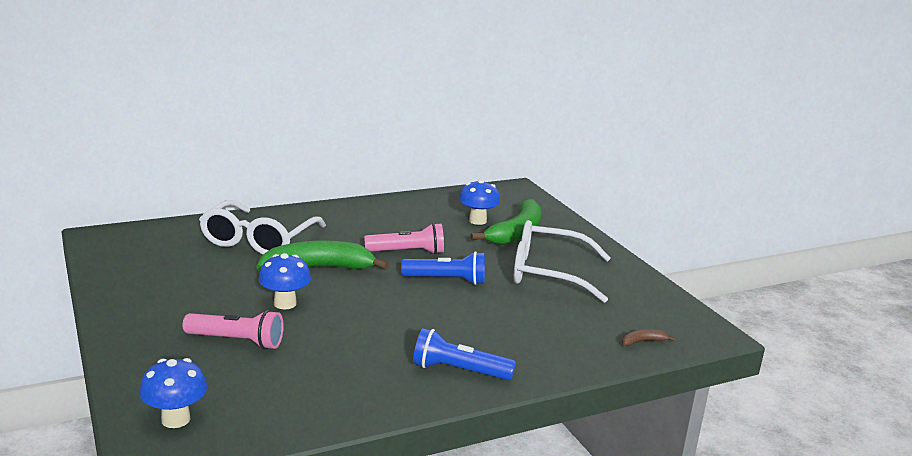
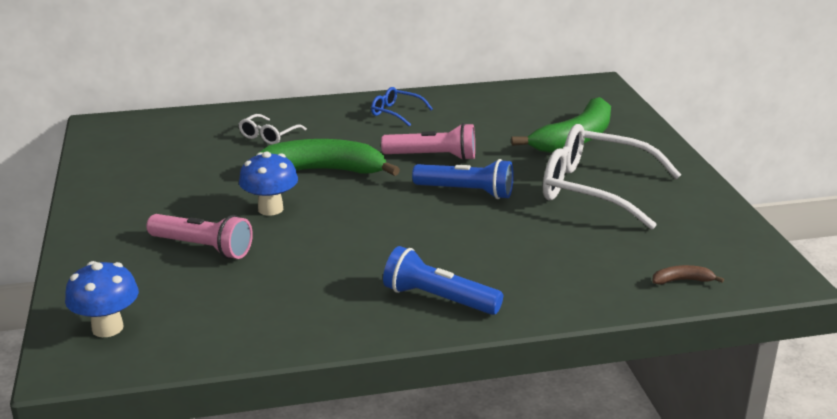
camera: 15 degrees right, 5 degrees up
white glasses [199,200,326,254] -> white glasses [239,114,307,145], size x0.46
blue mushroom [459,179,500,225] -> none
none -> blue glasses [371,87,433,127]

